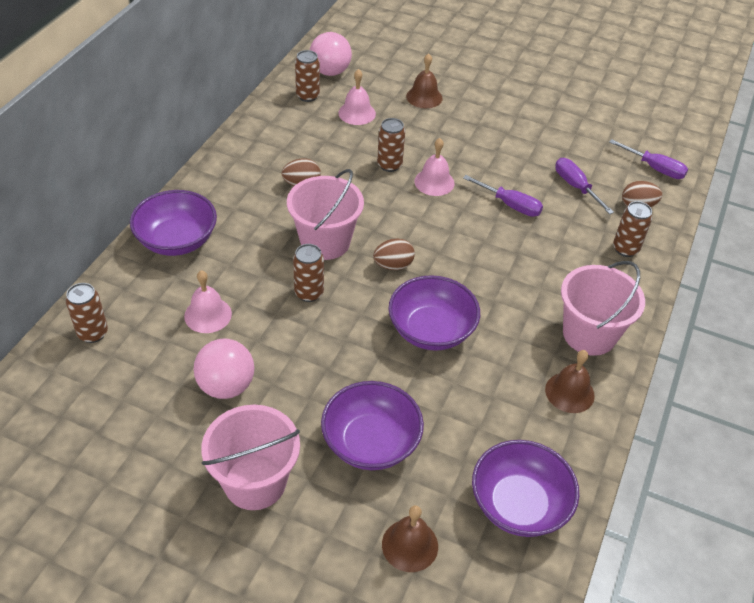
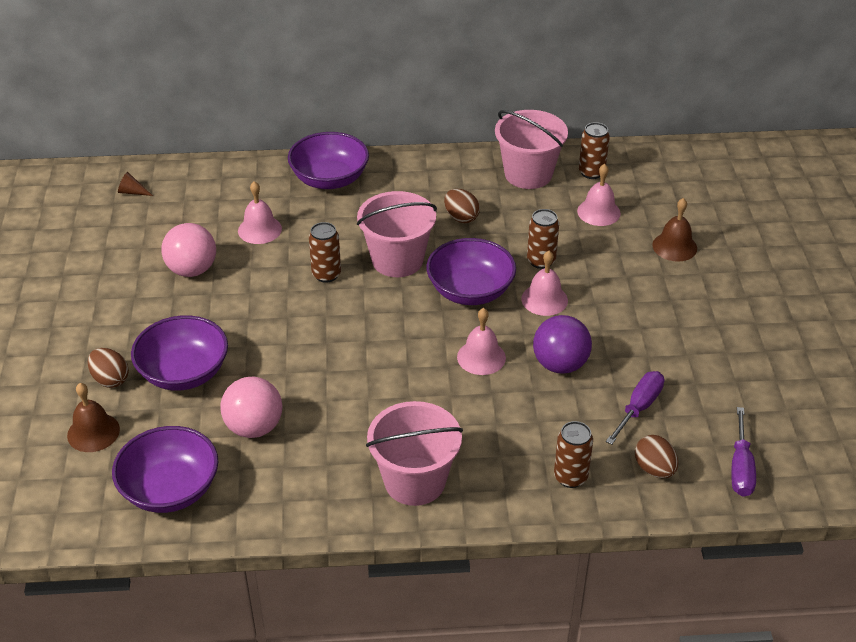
camera: 65 degrees right, 5 degrees down
brown can [66,283,108,343] -> none
pink bucket [201,405,300,510] -> pink bucket moved to [495,110,568,189]
pink ball [310,32,352,76] -> pink ball moved to [220,376,282,438]
brown egg [373,238,415,270] -> brown egg moved to [88,348,129,388]
purple bowl [388,275,480,351] -> purple bowl moved to [426,238,516,305]
purple screwdriver [463,175,543,217] -> purple ball [533,315,592,374]
brown bell [545,350,595,413] -> none
none -> brown cone [118,172,153,196]
none -> pink bell [457,308,506,375]

